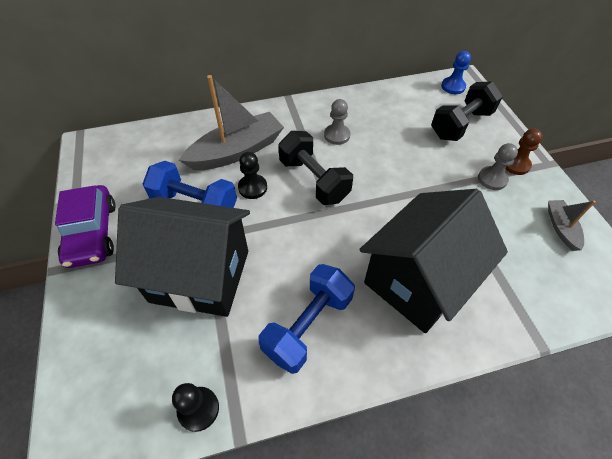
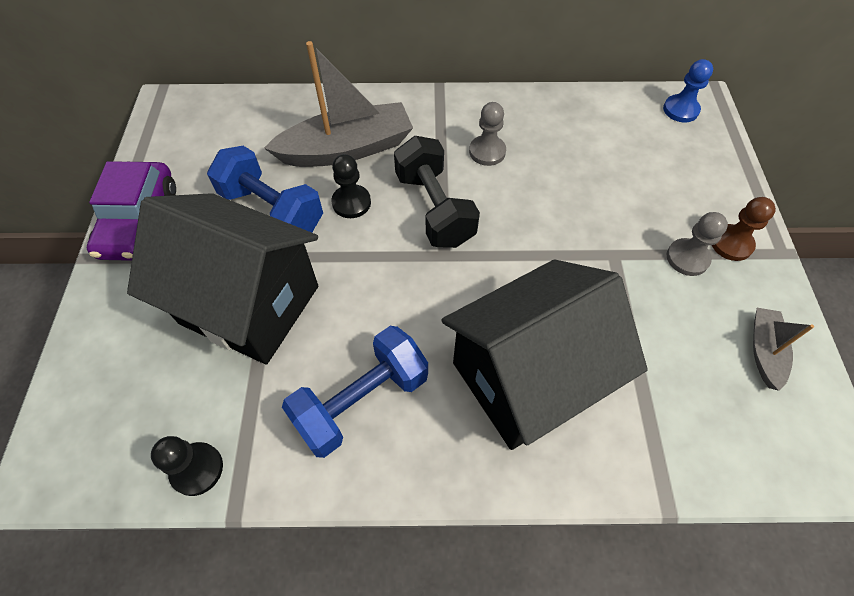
camera: 15 degrees right, 5 degrees up
black dumbbell [431,81,503,141] -> none

